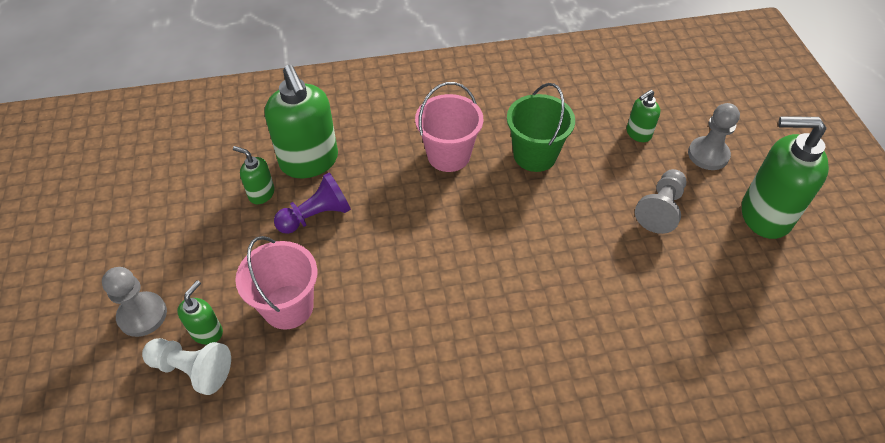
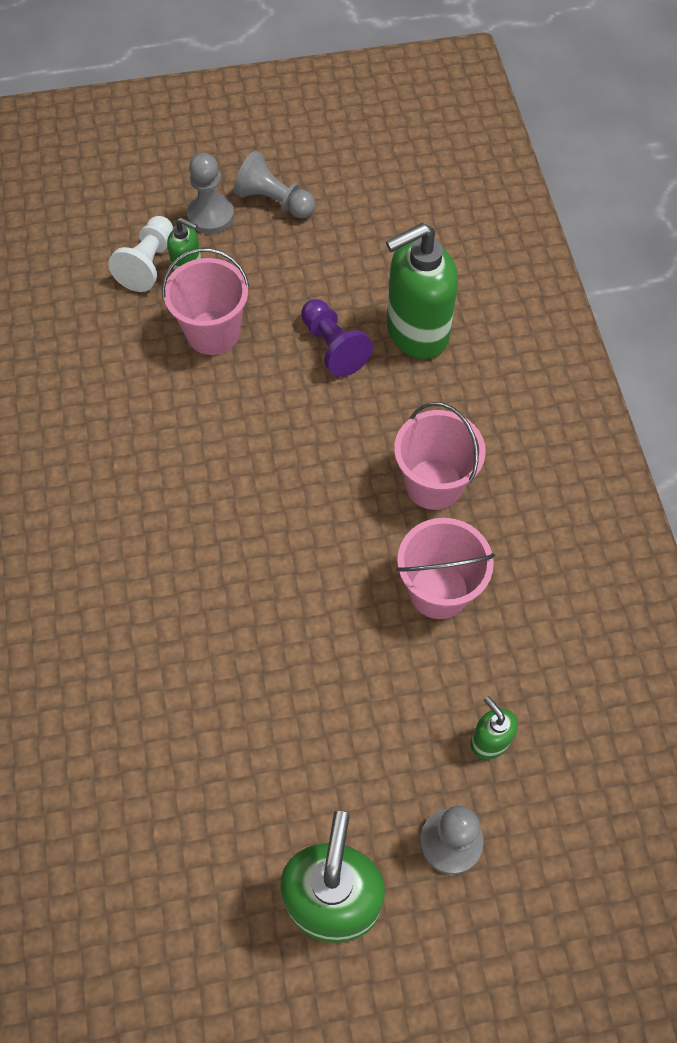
camera: 90 degrees right, 10 degrees up
green soap dispenser [233,146,275,204] -> none
green bucket [507,83,575,172] -> pink bucket [396,518,495,619]
grey pawn [635,169,686,234] -> grey pawn moved to [234,151,315,219]

